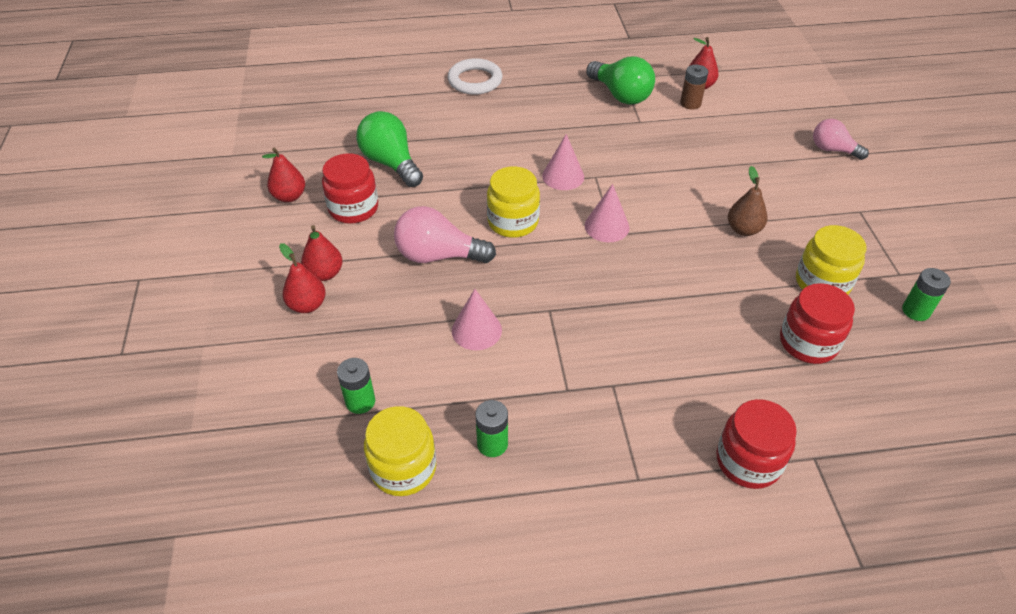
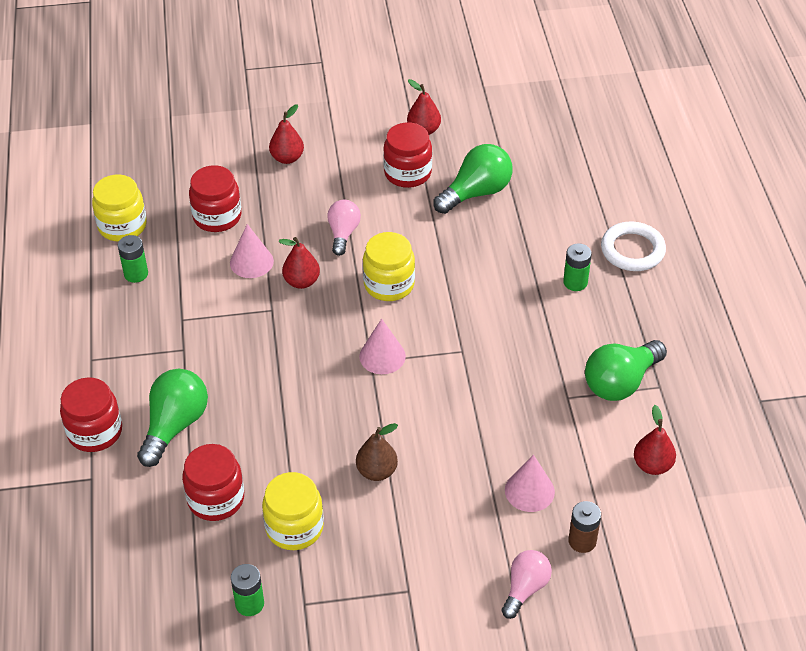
camera: 90 degrees right, 0 degrees up
red pear [301,225,343,281] -> red pear moved to [278,237,320,289]
green battery [337,358,375,414] -> green battery moved to [563,244,592,291]
pink light bulb [394,206,496,263] -> pink light bulb [327,200,361,256], size x0.64
pink cone [542,134,584,190] -> pink cone moved to [505,455,555,512]
brown battery [680,65,708,109] -> brown battery moved to [568,501,601,553]
none -> green light bulb [137,369,208,467]
none -> red jar [189,165,241,232]

